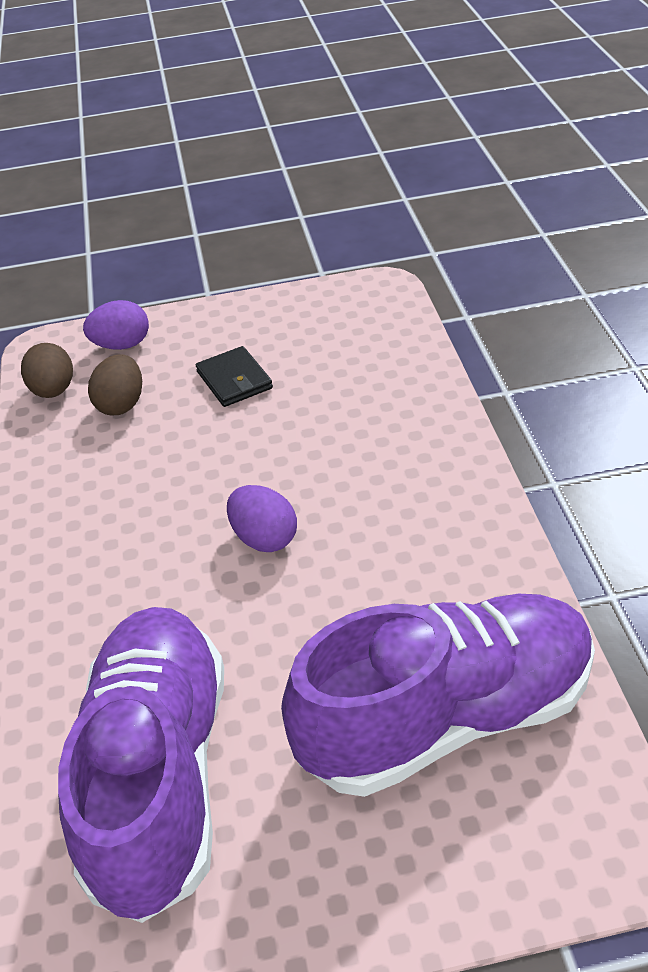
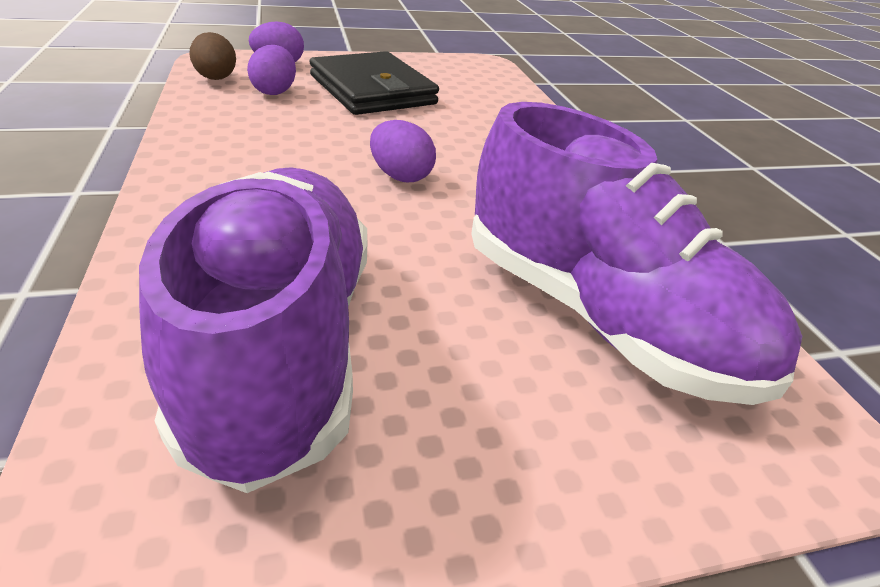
camera: 10 degrees left, 5 degrees down
brown egg [88,354,142,416] -> purple egg [247,45,296,95]
black wallet [196,346,273,407] -> black wallet [309,51,439,115], size x2.01
purple shoe [281,594,595,797] -> purple shoe turned 75 degrees clockwise [471,102,802,405]

